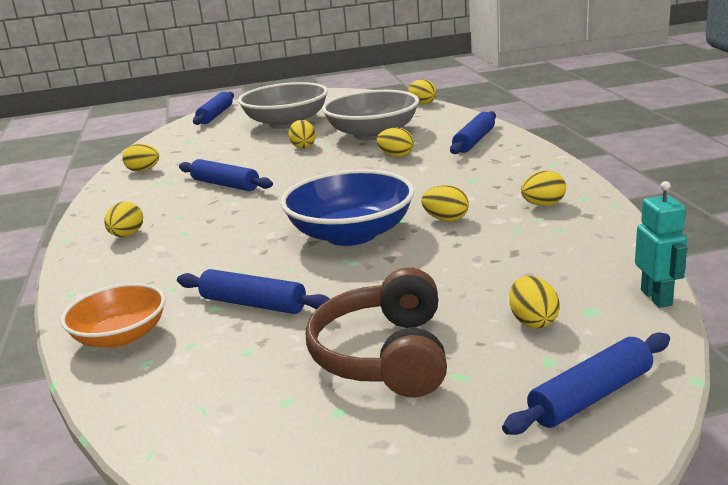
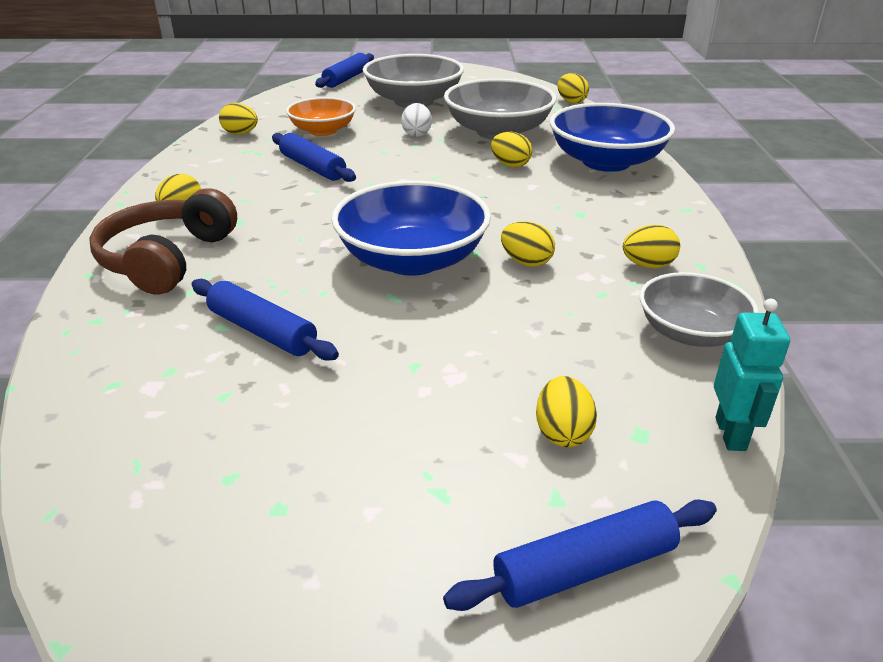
camera: 10 degrees right, 10 degrees up
orange bowl [61,283,165,348] -> orange bowl moved to [286,97,356,136]
yellow egg [288,120,316,149] -> white egg [401,103,432,137]
brown headphones [306,268,447,397] -> brown headphones moved to [89,188,237,295]
blue rolling pin [450,111,496,154] -> blue bowl [550,103,675,172]
none -> grey bowl [640,272,758,347]

